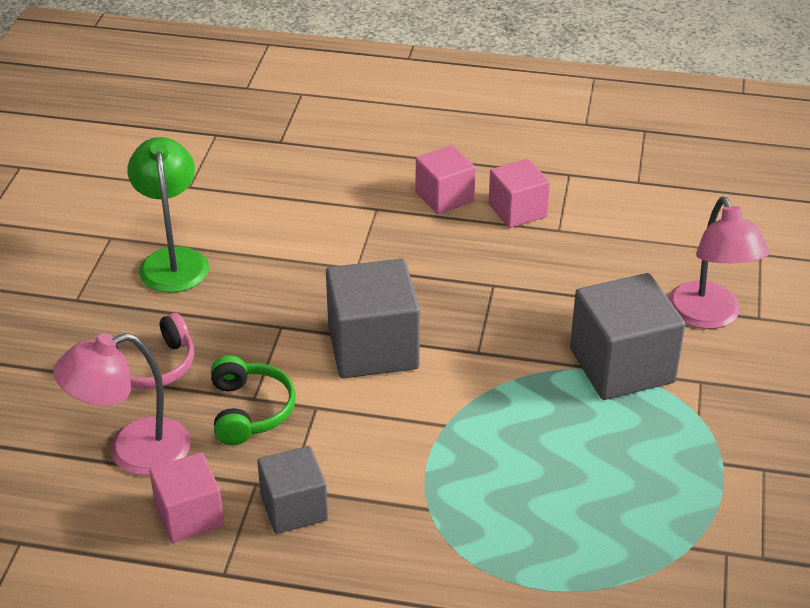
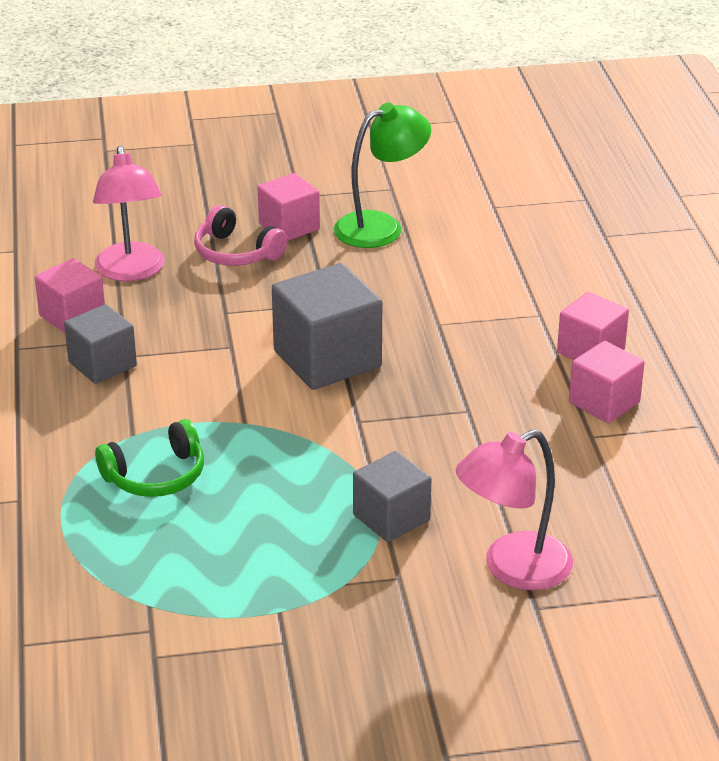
camera: 70 degrees right, 5 degrees down
pink lamp [53,333,191,475] -> pink lamp turned 150 degrees counterclockwise [93,146,164,281]
green headphones [211,355,296,445] -> green headphones moved to [95,419,204,497]
grey cube [570,273,685,400] -> grey cube [353,451,432,542], size x0.62
none -> pink cube [258,173,320,241]

